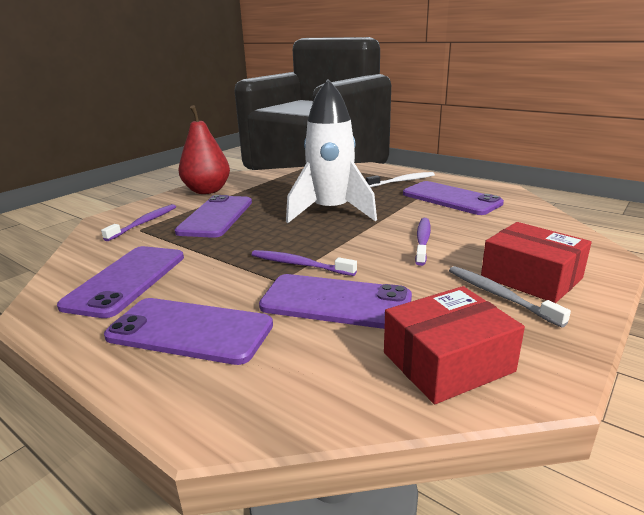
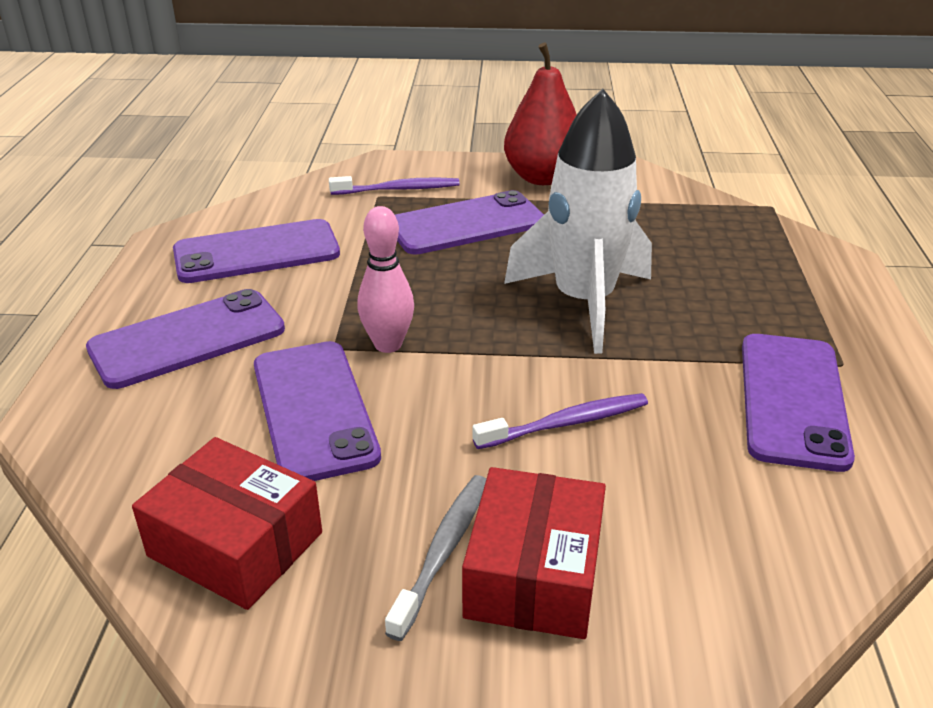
camera: 55 degrees right, 10 degrees up
purple phone [104,298,273,365] -> purple phone turned 75 degrees clockwise [86,289,285,389]
purple toothbrush [252,250,357,276] -> pink bowling pin [357,206,414,353]
white toothbrush [366,172,435,187] -> none

